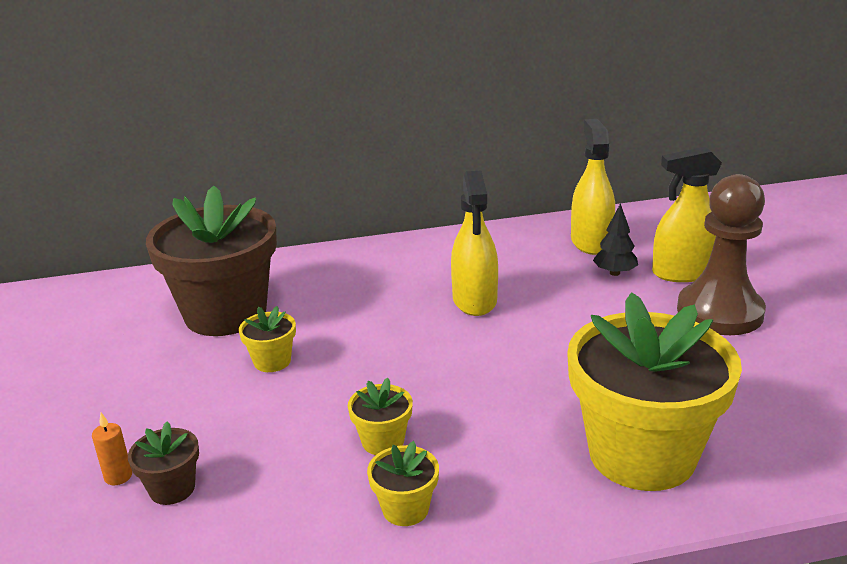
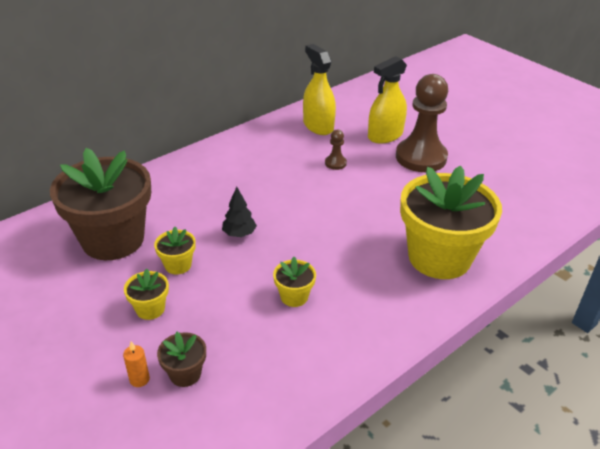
camera: 30 degrees left, 10 degrees up
yellow flower pot [367,441,439,526] -> yellow flower pot moved to [124,268,169,320]
yellow spray bottle [451,171,498,316] -> none
black tree [593,203,638,276] -> black tree moved to [222,187,257,237]
none -> brown pawn [325,130,347,170]

